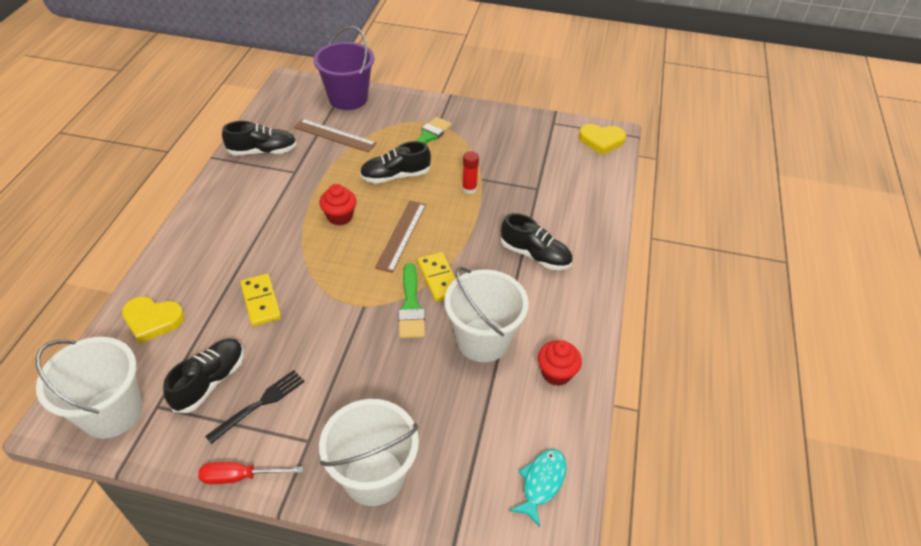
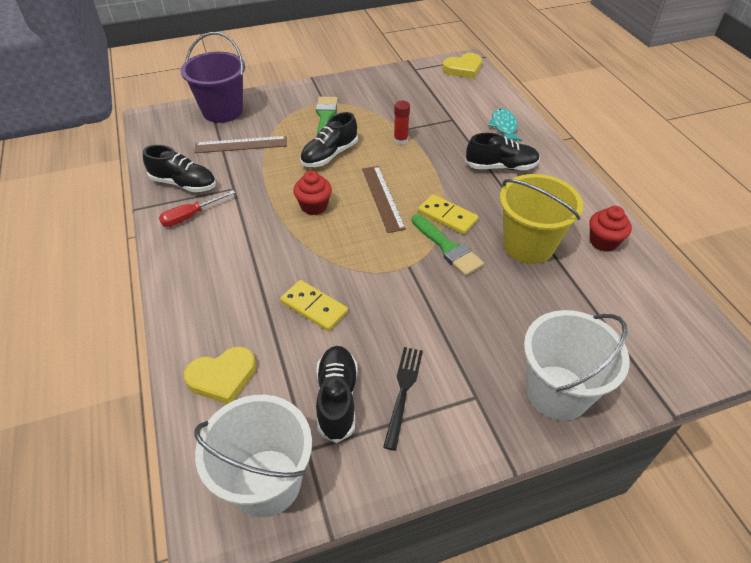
camera: 30 degrees left, 0 degrees up
red screwdriver [198,462,303,484] -> red screwdriver moved to [159,190,235,227]
black shoe [222,121,297,155] -> black shoe turned 60 degrees clockwise [143,145,216,192]
white bucket [444,267,529,362] -> yellow bucket [500,174,583,264]
turquoise fish [510,449,567,527] -> turquoise fish moved to [488,108,522,141]

